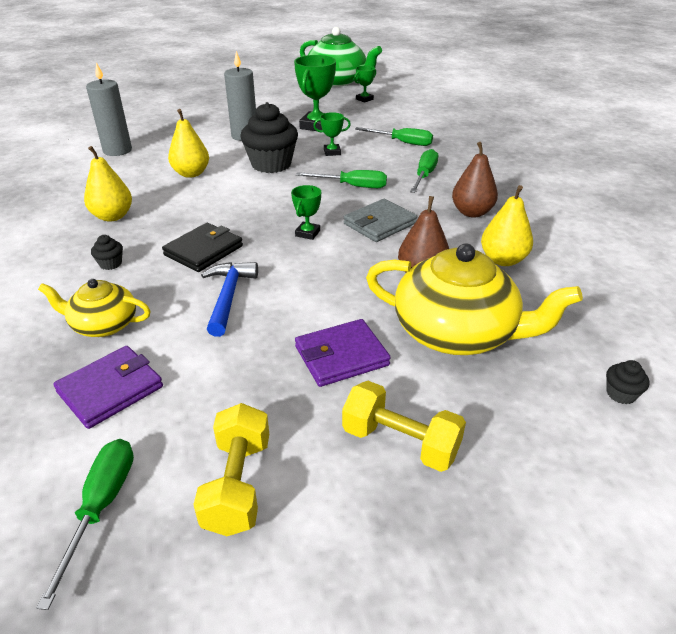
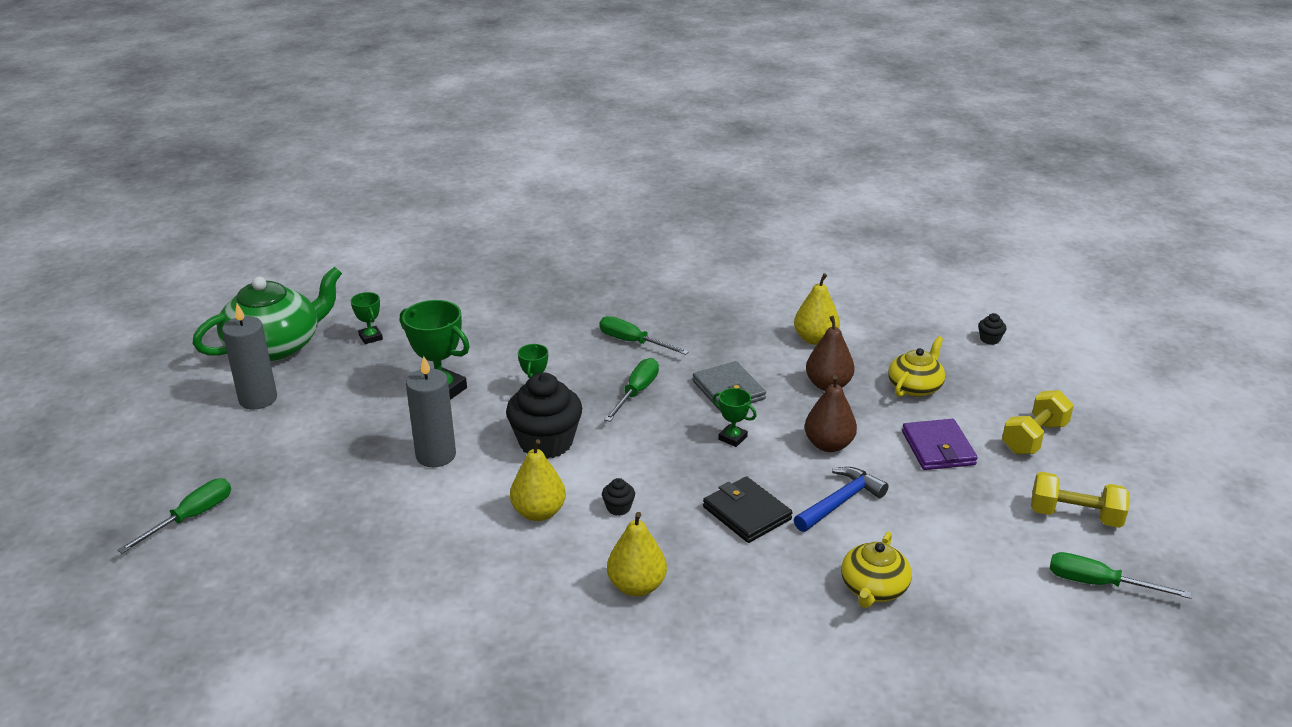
camera: 75 degrees left, 5 degrees down
purple wallet [53,346,163,429] -> none
grey candle [86,63,132,156] -> grey candle moved to [222,303,277,410]
black cupcake [91,235,123,270] -> black cupcake moved to [602,478,635,516]
blue hammer [201,262,258,337] -> blue hammer turned 120 degrees clockwise [794,467,889,532]
green screwdriver [355,127,433,146] -> green screwdriver moved to [118,478,231,554]
yellow teapot [366,243,583,355] -> yellow teapot [888,336,945,397], size x0.55
brown pear [452,142,498,218] -> brown pear moved to [805,375,857,452]

